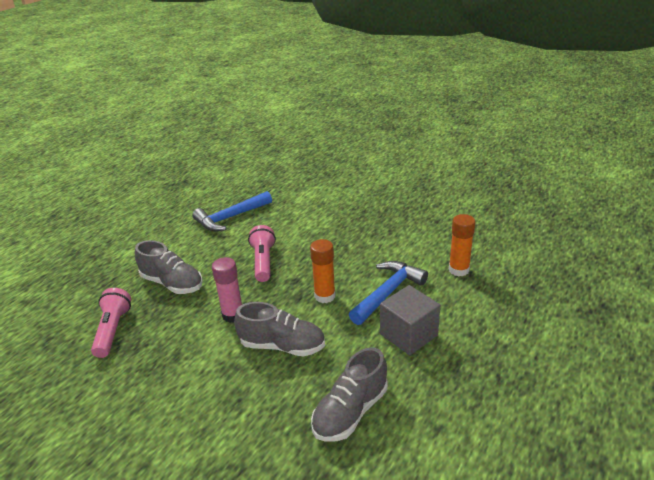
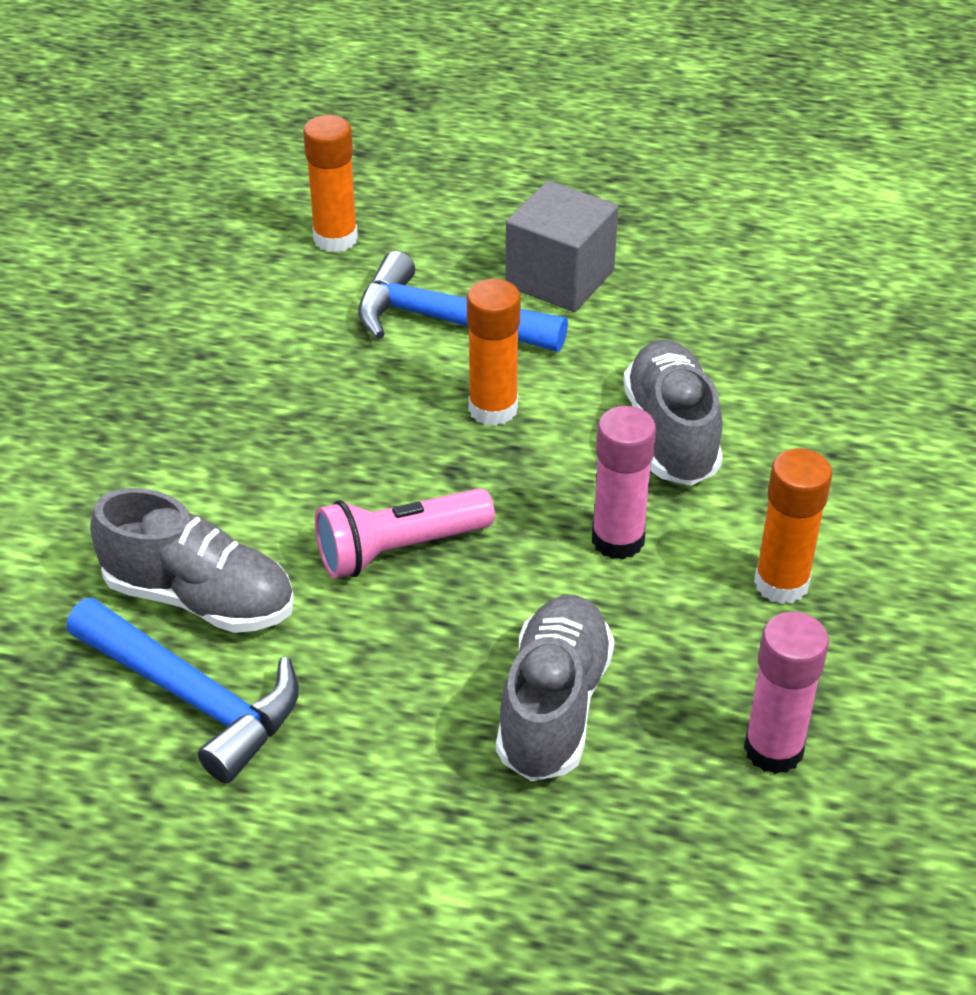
camera: 110 degrees left, 10 degrees up
pink flashlight [91,288,131,358] -> pink glue stick [744,612,829,774]
grey shoe [311,348,388,441] -> grey shoe moved to [90,488,294,633]
none -> orange glue stick [754,448,832,604]

